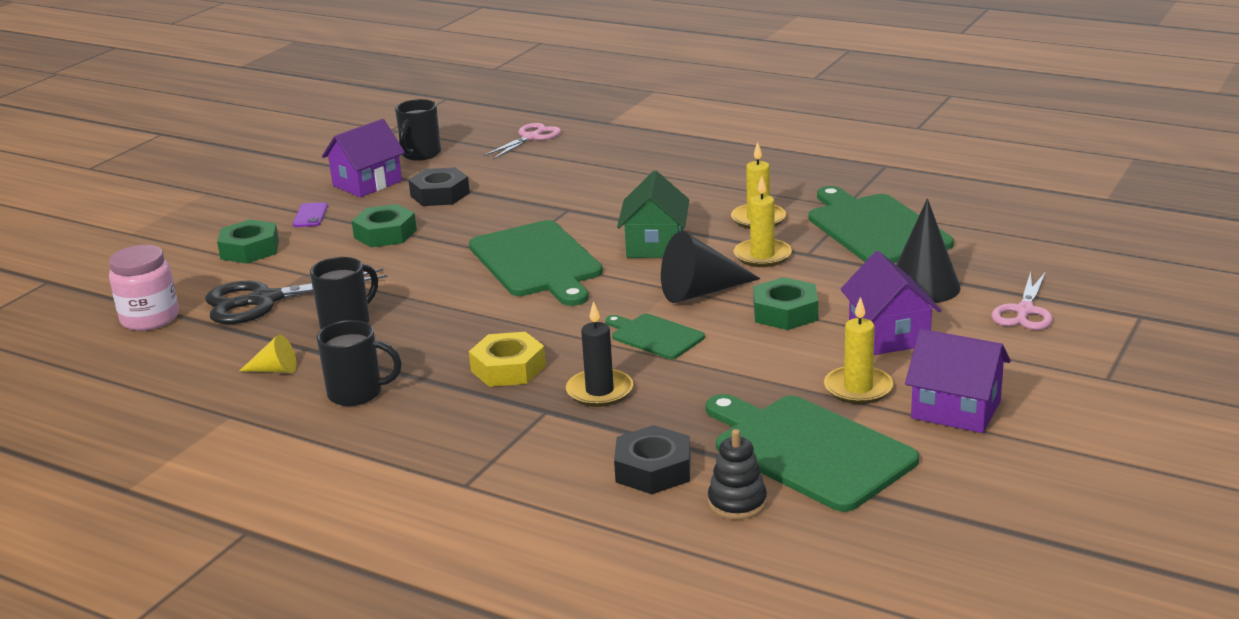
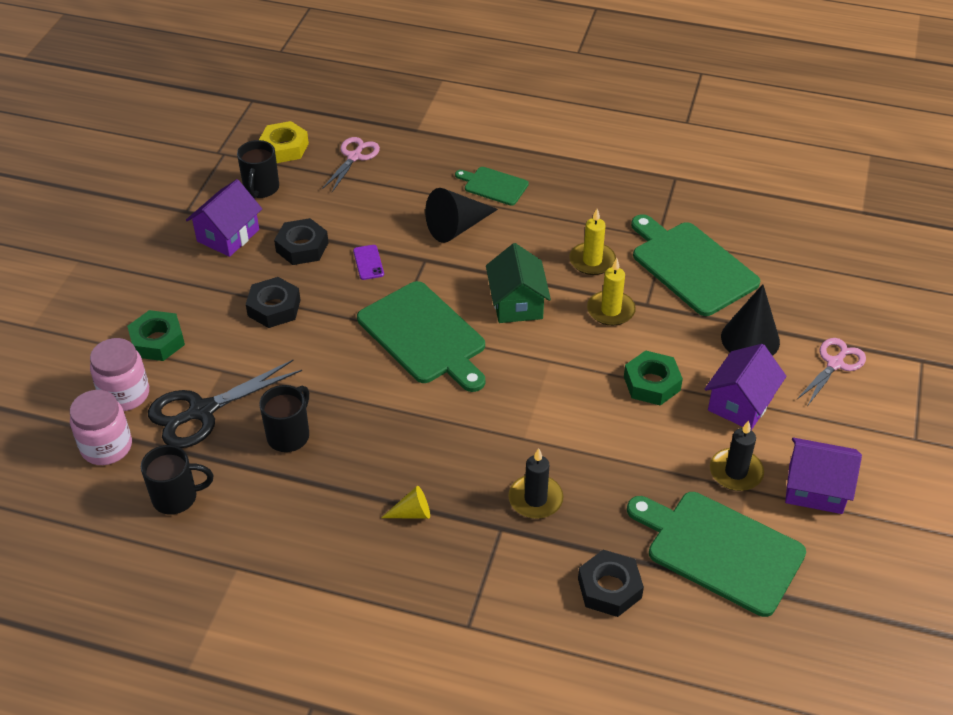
camera: 15 degrees left, 20 degrees up
yellow cone [239,335,296,373] -> yellow cone moved to [381,486,430,519]
purple phone [292,202,328,227] -> purple phone moved to [353,245,384,280]
black mug [316,320,402,406] -> black mug moved to [141,445,213,515]
green nut [352,204,417,247] -> black nut [246,277,301,328]
yellow nut [469,332,546,387] -> yellow nut moved to [259,121,309,163]
green cutting board [605,314,705,359] -> green cutting board moved to [455,167,529,206]
black cone [661,231,761,303] -> black cone moved to [425,188,498,243]
black stacking toy [708,429,767,520] -> none
yellow candle [824,297,893,404] -> black candle [710,421,764,491]
purple house [841,251,942,355] -> purple house turned 60 degrees clockwise [704,344,786,430]
pink scissors [991,272,1053,330] -> pink scissors turned 150 degrees counterclockwise [797,338,866,405]
none -> pink jar [90,338,149,411]

